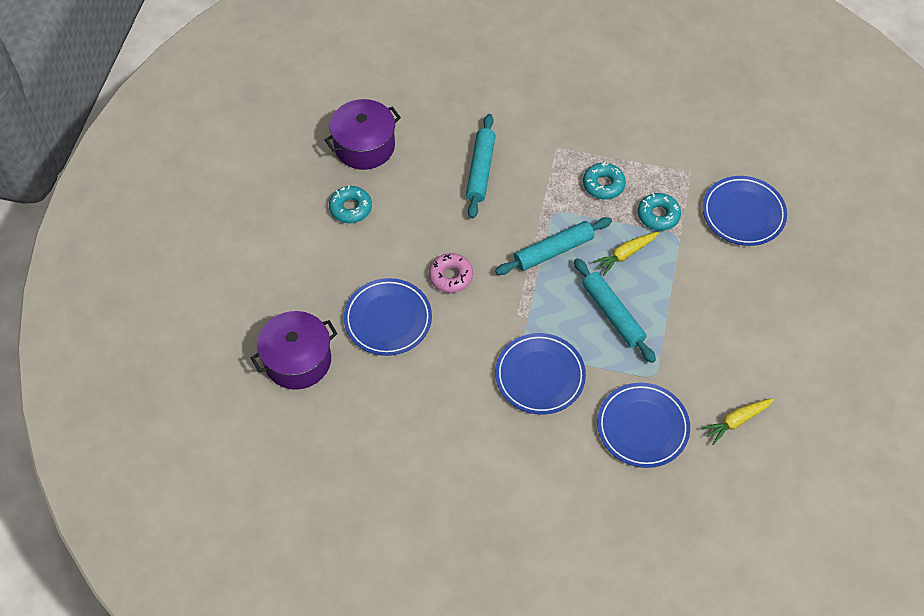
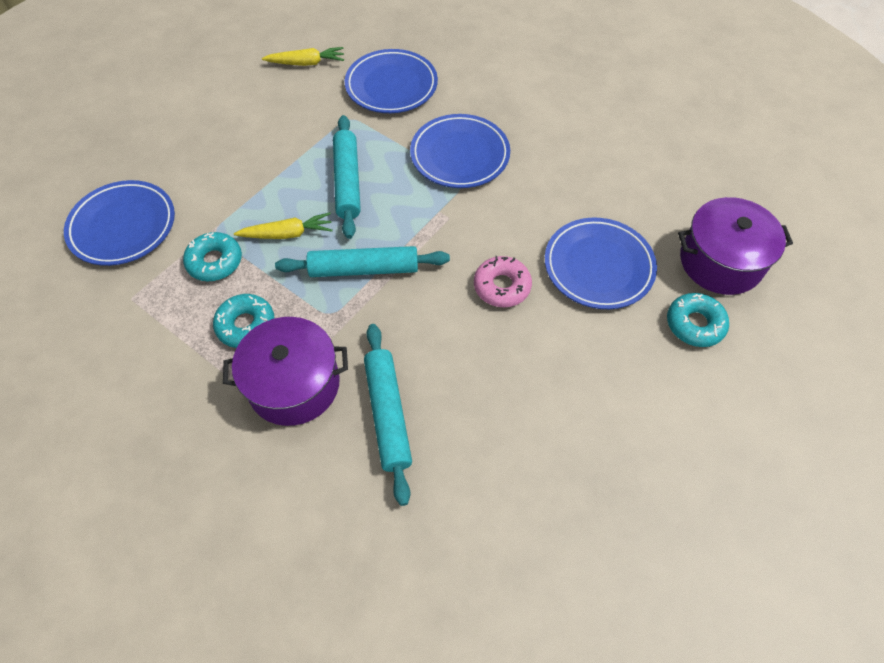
camera: 155 degrees left, 0 degrees up
purple pot [325,99,401,170] -> purple pot moved to [223,317,348,426]
turquoise donut [329,185,372,223] -> turquoise donut moved to [667,293,729,347]
turquoise rolling pin [466,114,496,219] -> turquoise rolling pin turned 45 degrees counterclockwise [364,324,412,506]

